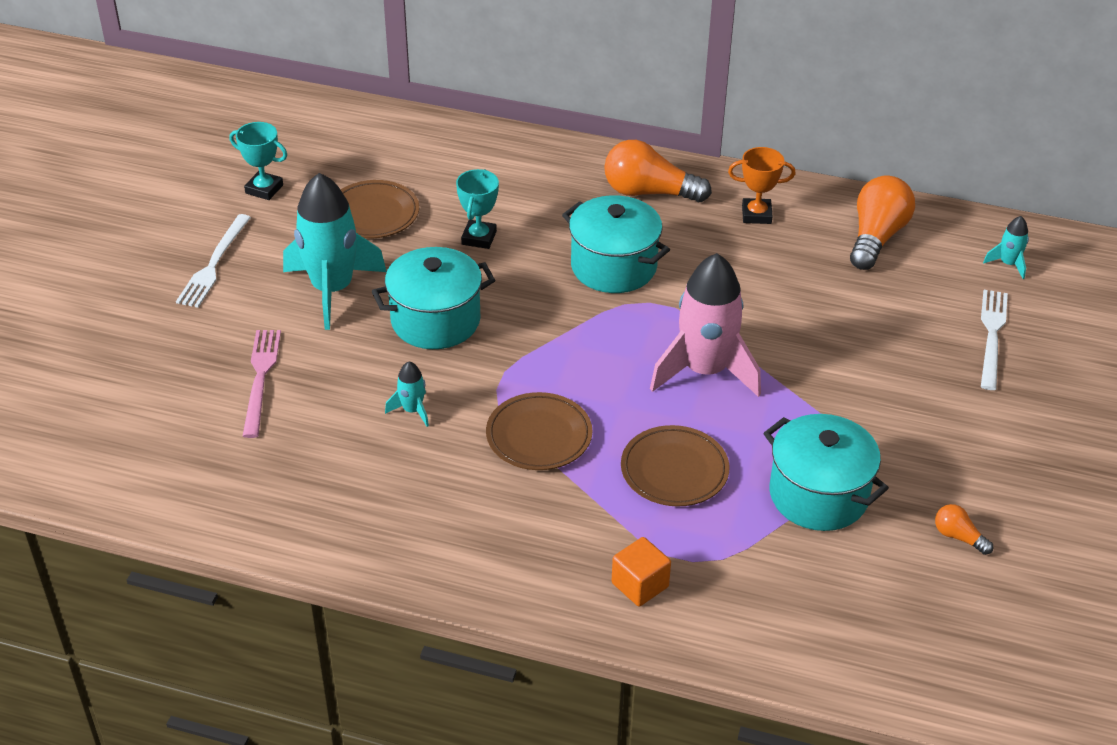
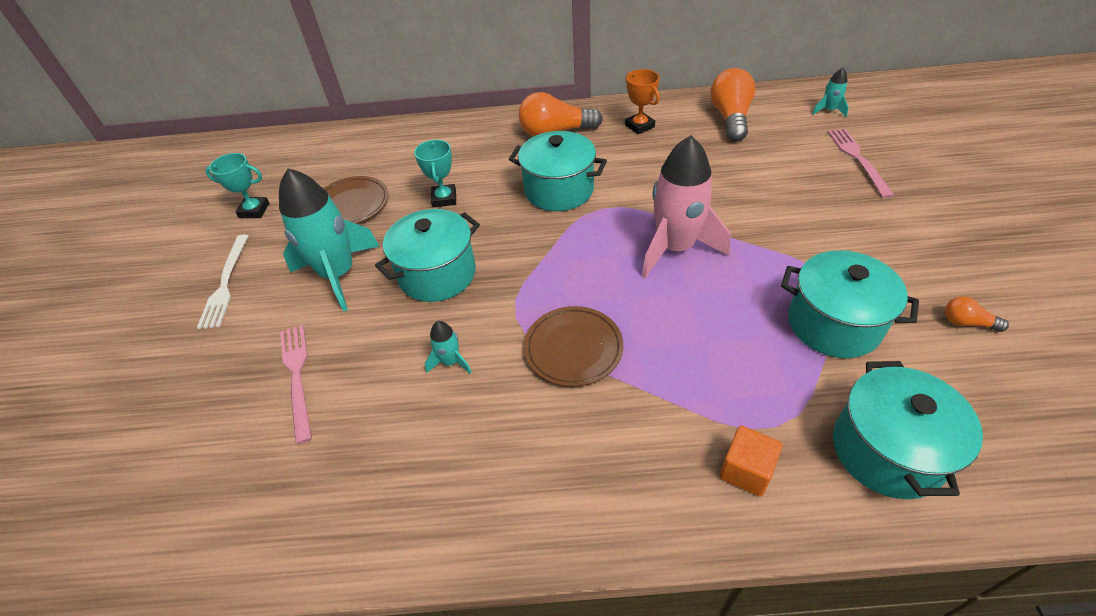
camera: 15 degrees left, 5 degrees up
brown plate [621,425,730,506] -> none
orange trophy [728,147,796,224] -> orange trophy turned 75 degrees clockwise [625,69,660,134]
white fork [981,290,1008,390] -> pink fork [828,129,895,198]
none -> turquoise pot [833,361,983,499]

